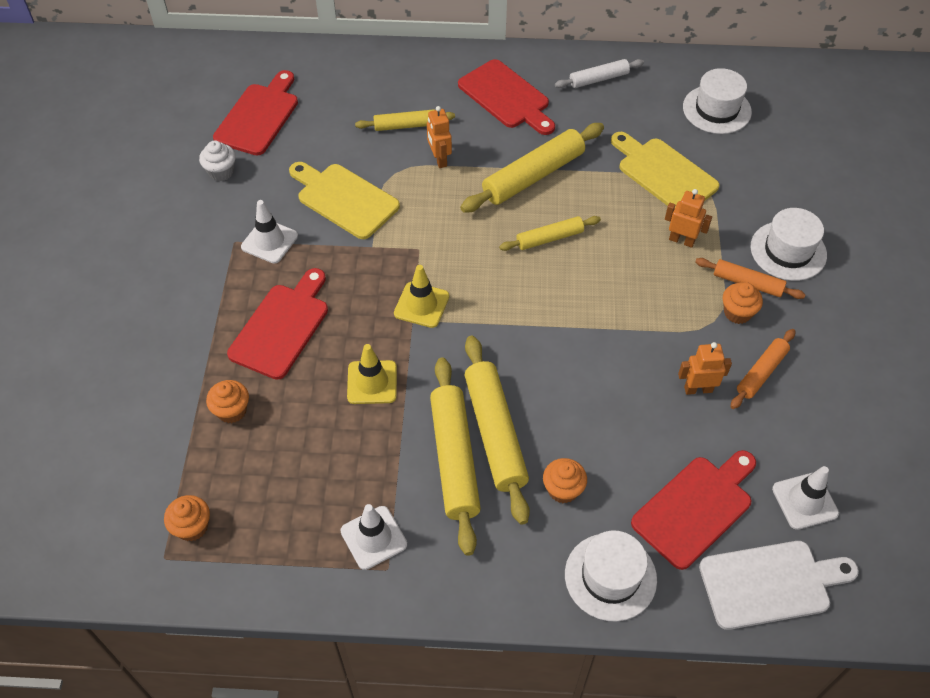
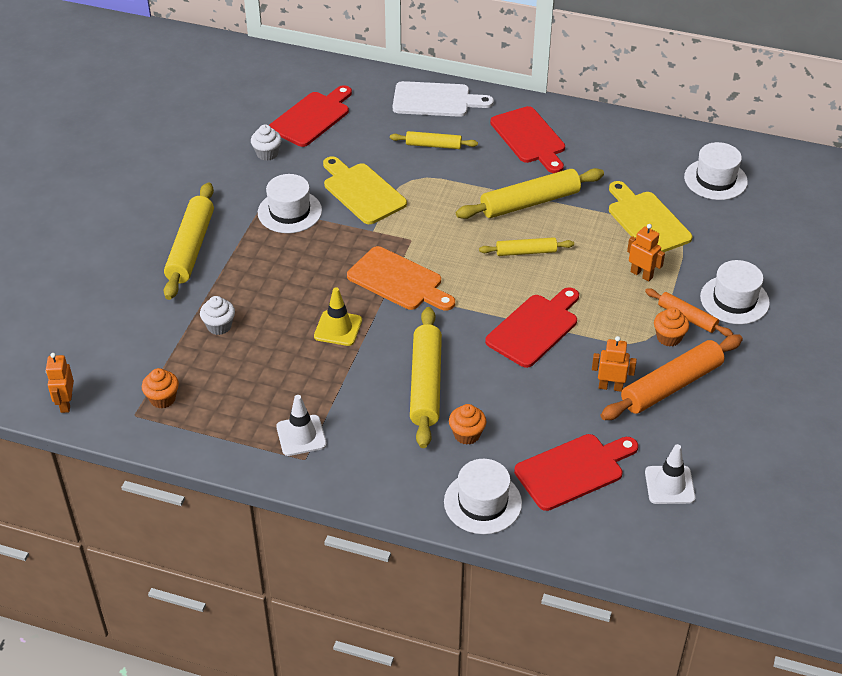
camera: 15 degrees right, 10 degrees down
orange cupcake [206,380,249,423] -> white cupcake [200,296,235,335]
red cutting board [227,268,328,380] -> red cutting board moved to [485,287,579,368]
white traffic cone [241,200,298,263] -> white hat [258,174,322,233]
yellow traffic cone [394,265,449,328] -> orange cutting board [347,246,455,311]
orange robot [427,106,452,168] -> orange robot moved to [46,353,74,413]
yellow rolling pin [430,357,481,556] -> yellow rolling pin moved to [164,182,214,300]
white rolling pin [555,59,644,88] -> none
white cutting board [699,541,859,630] -> white cutting board moved to [393,81,494,117]
orange rolling pin [730,329,795,409] -> orange rolling pin [601,334,743,420], size x1.75

